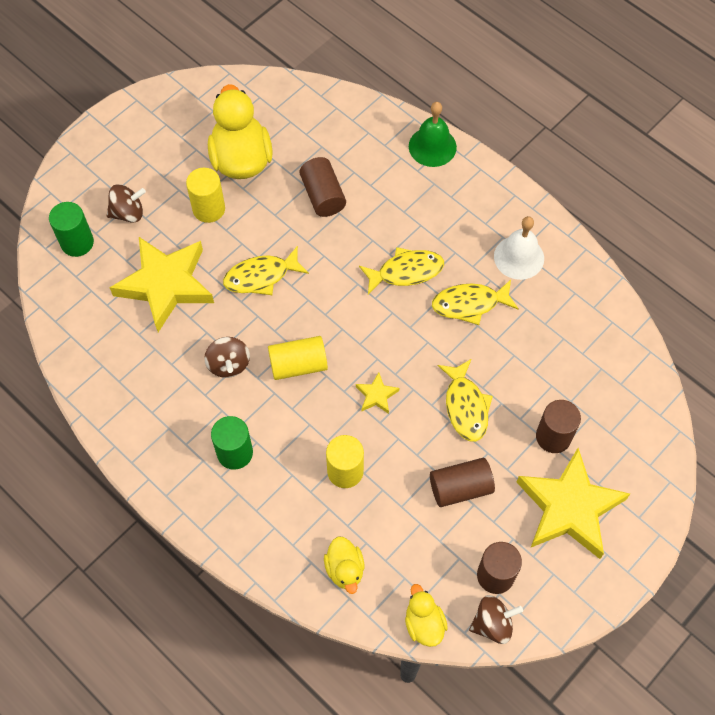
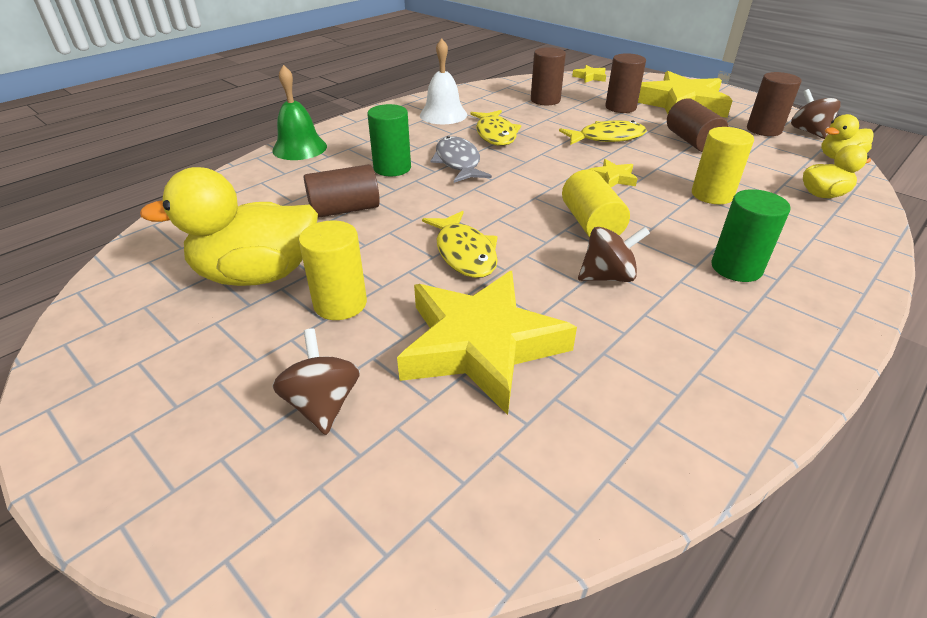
camera: 90 degrees left, 25 degrees down
green cylinder [49,202,94,257] -> green cylinder moved to [367,104,411,176]
yellow fish [359,247,444,294] -> grey fish [430,136,492,183]
none -> brown cylinder [531,47,566,105]
none -> yellow star [572,65,606,83]

